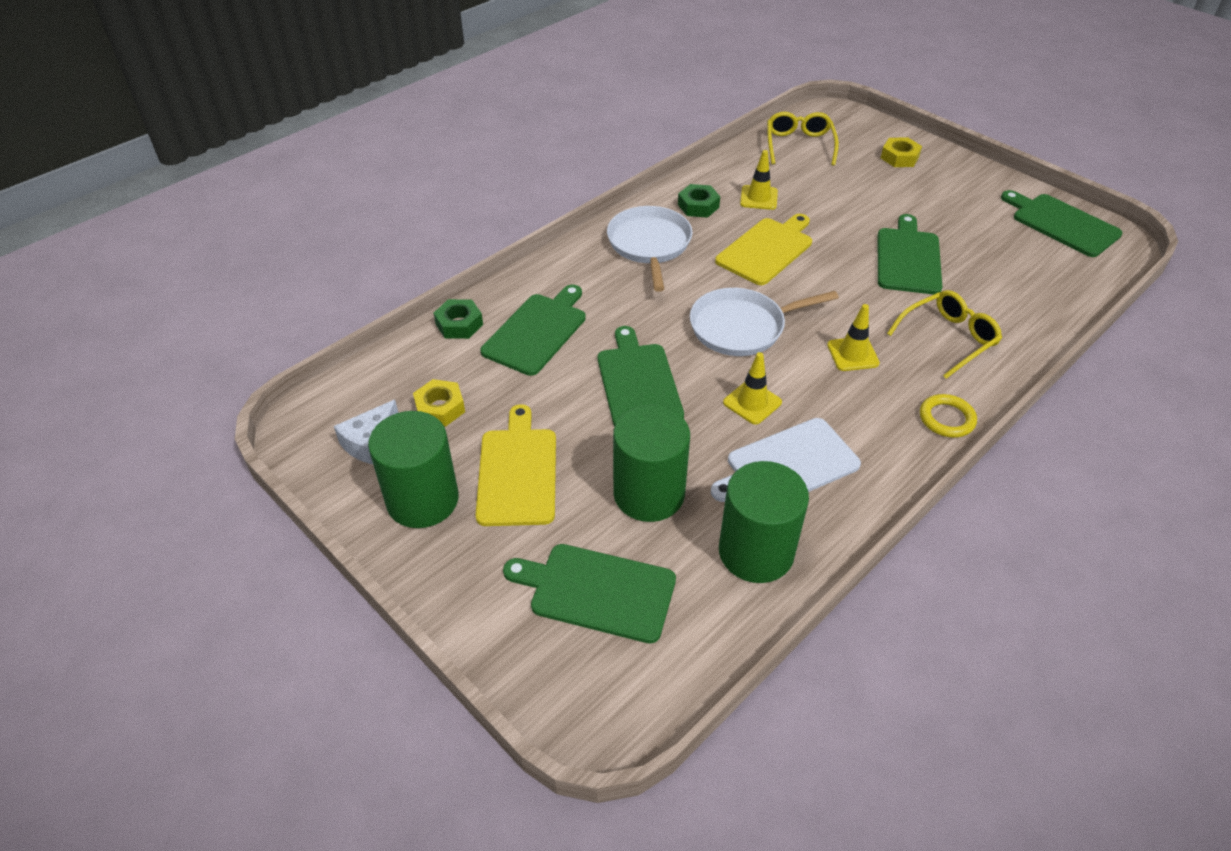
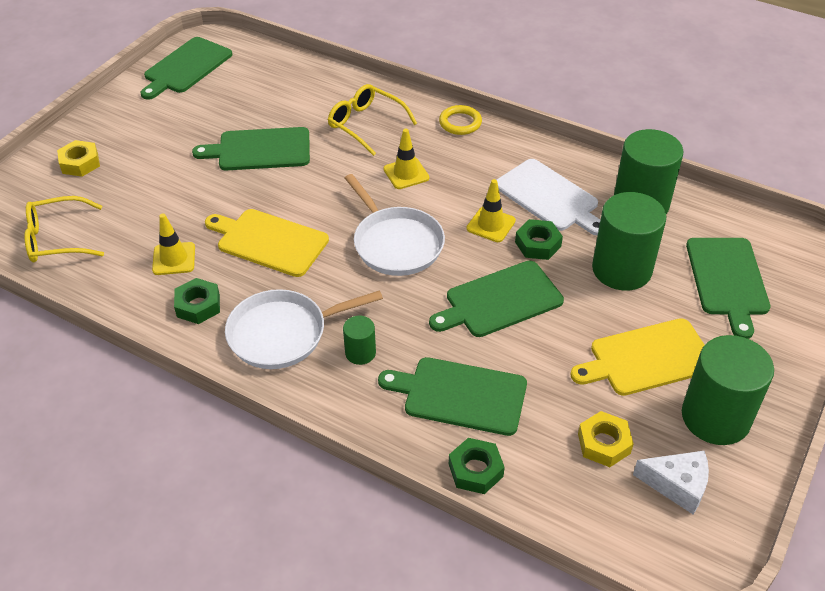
camera: 105 degrees left, 0 degrees up
none -> green cylinder [343,316,376,365]
none -> green nut [515,219,563,260]

